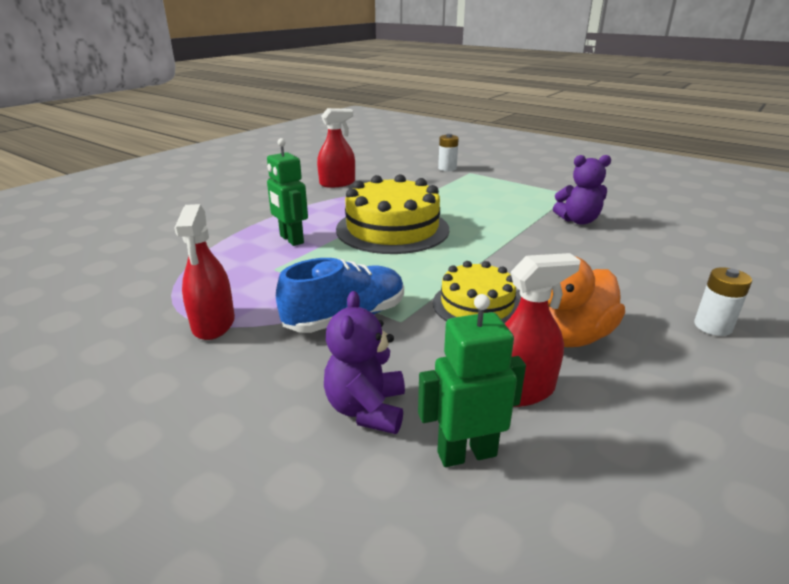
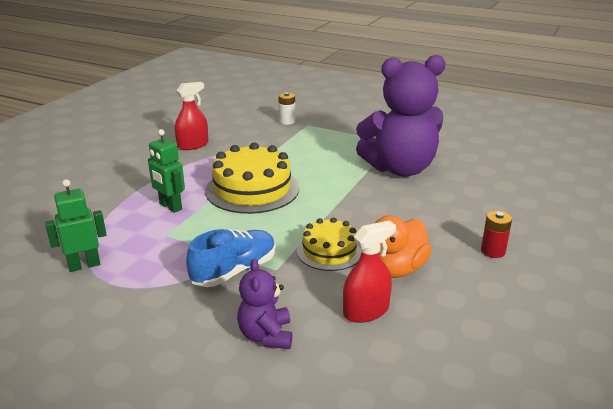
camera: 10 degrees left, 0 degrees up
red spray bottle [175,204,235,340] -> none
green robot [418,294,526,467] -> green robot moved to [45,179,107,272]
purple teddy bear [553,155,611,225] -> purple teddy bear [356,55,446,177], size x2.14
white battery [694,267,752,336] -> red battery [481,211,512,258]

